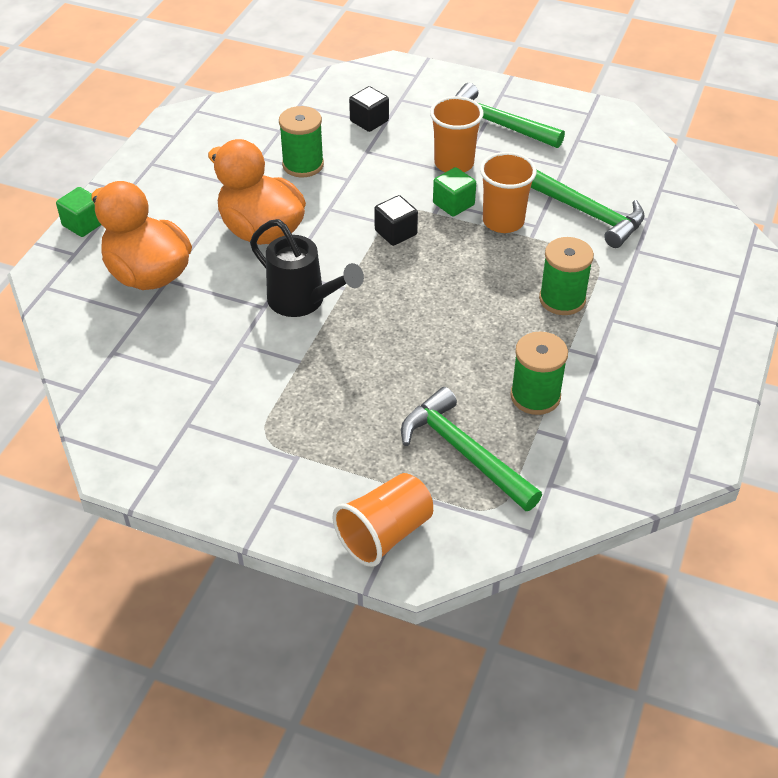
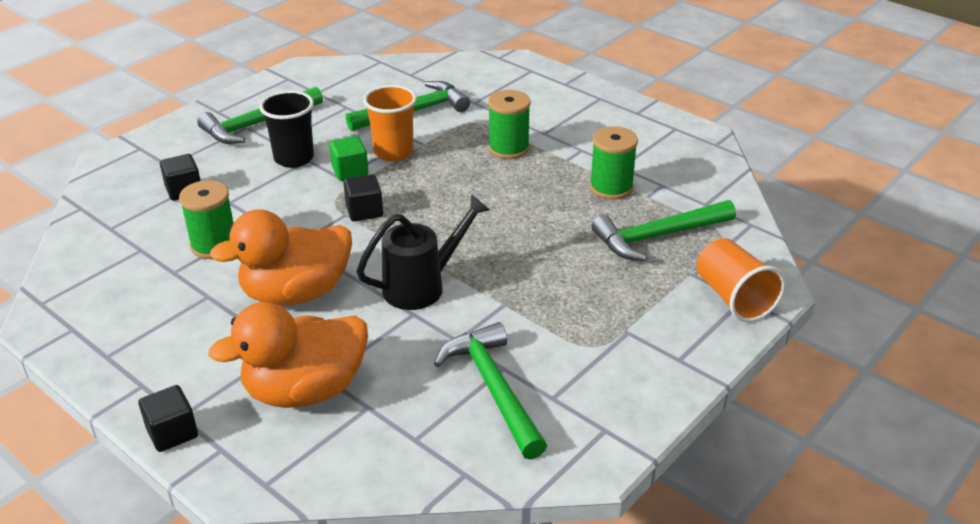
camera: 70 degrees left, 10 degrees down
green cube [56,187,101,237] -> black cube [139,385,198,452]
orange cup [430,96,484,172] -> black cup [259,90,314,168]
none -> green hammer [434,322,547,460]

